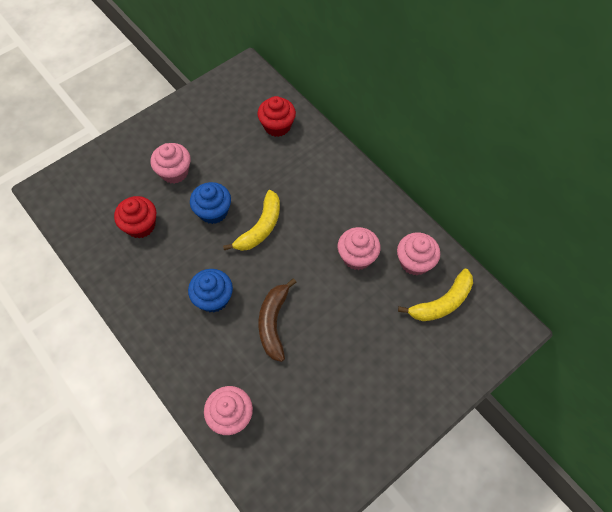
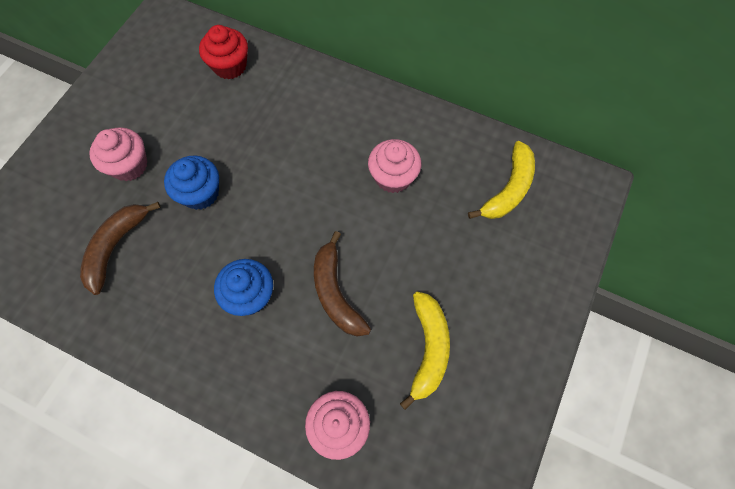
camera: 25 degrees left, 5 degrees up
red cupcake [114,196,156,238] -> brown banana [80,202,161,295]
yellow banana [223,190,280,251] -> yellow banana moved to [400,292,450,410]
pink cupcake [397,233,440,275] -> none

